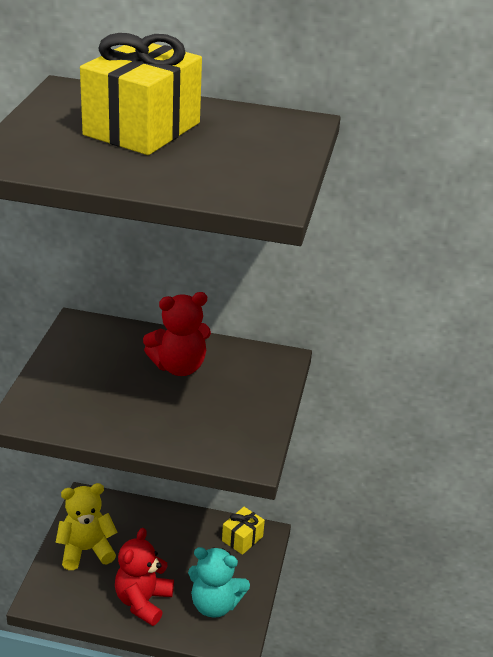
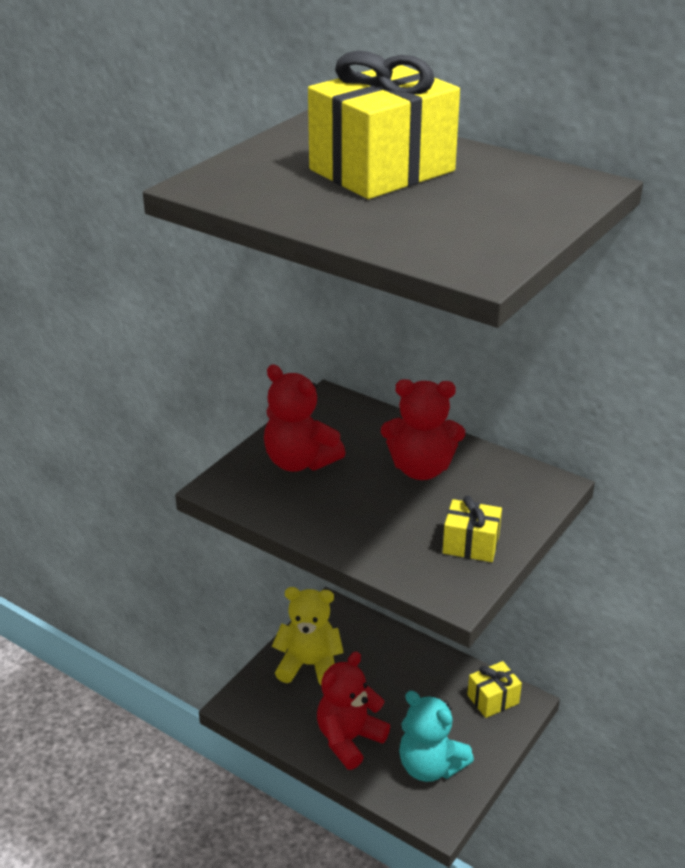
camera: 25 degrees right, 0 degrees up
none -> red teddy bear [264,365,345,472]
none -> yellow gift [442,496,502,562]

